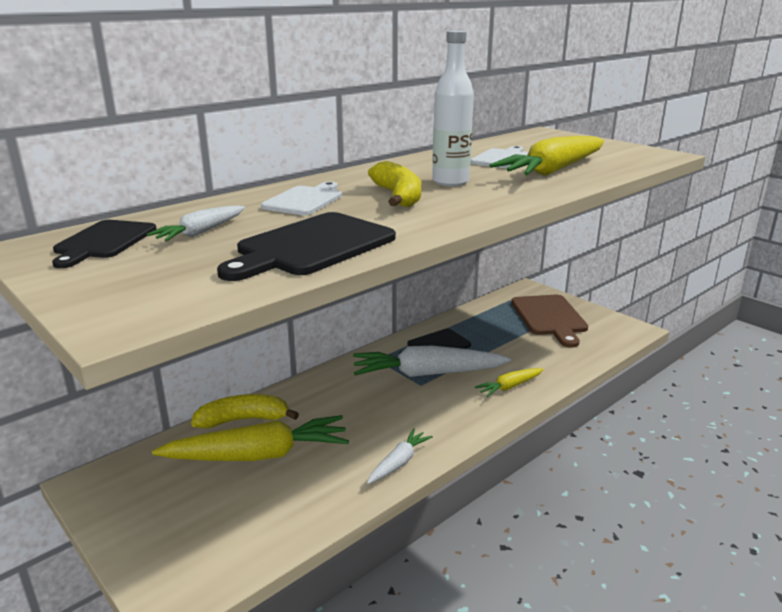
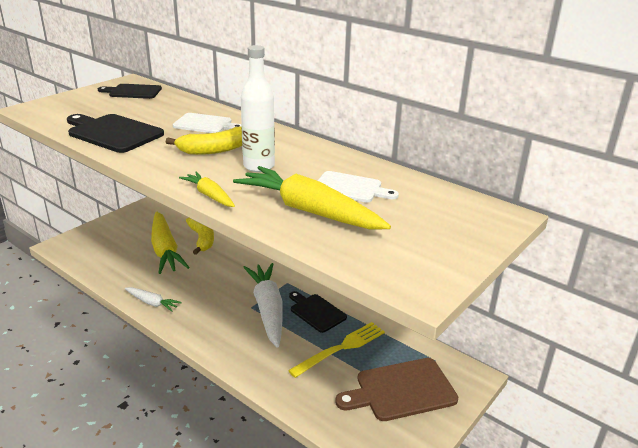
camera: 80 degrees right, 5 degrees up
white carrot [147,205,245,241] -> none
yellow carrot [475,368,544,397] -> yellow carrot moved to [179,172,235,207]
none -> yellow fork [288,322,385,378]

